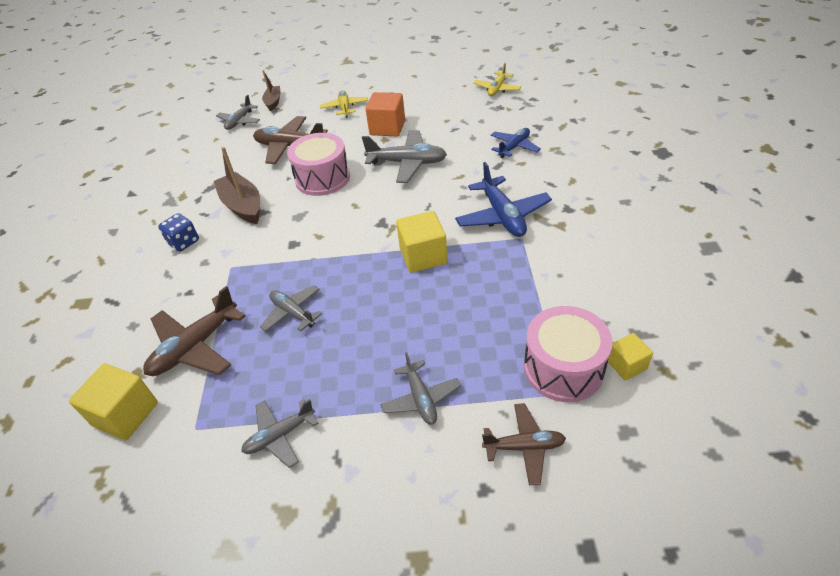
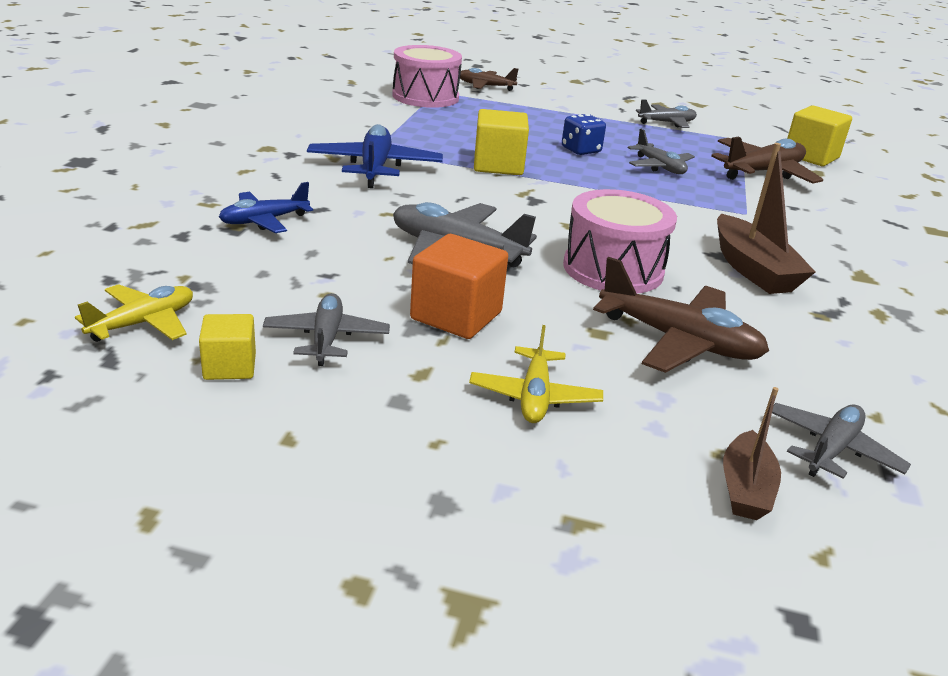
camera: 170 degrees left, 15 degrees down
blue dice [158,213,199,252] -> blue dice moved to [562,114,606,155]
grey plane [380,352,461,425] -> grey plane moved to [263,293,390,366]
yellow cube [608,333,653,381] -> yellow cube moved to [199,314,256,380]

